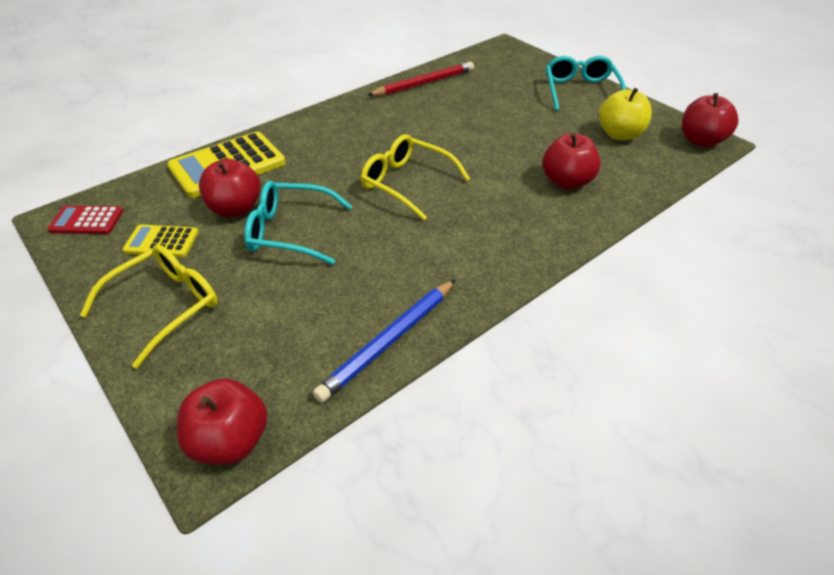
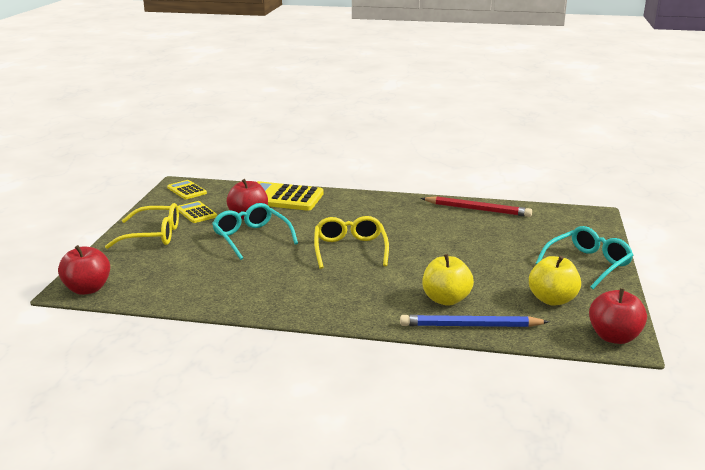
camera: 50 degrees right, 20 degrees down
red calculator [47,206,123,234] -> yellow calculator [167,180,207,199]
blue pencil [313,279,456,403] -> blue pencil moved to [400,315,549,327]
red apple [542,133,601,189] -> yellow apple [423,254,474,306]

